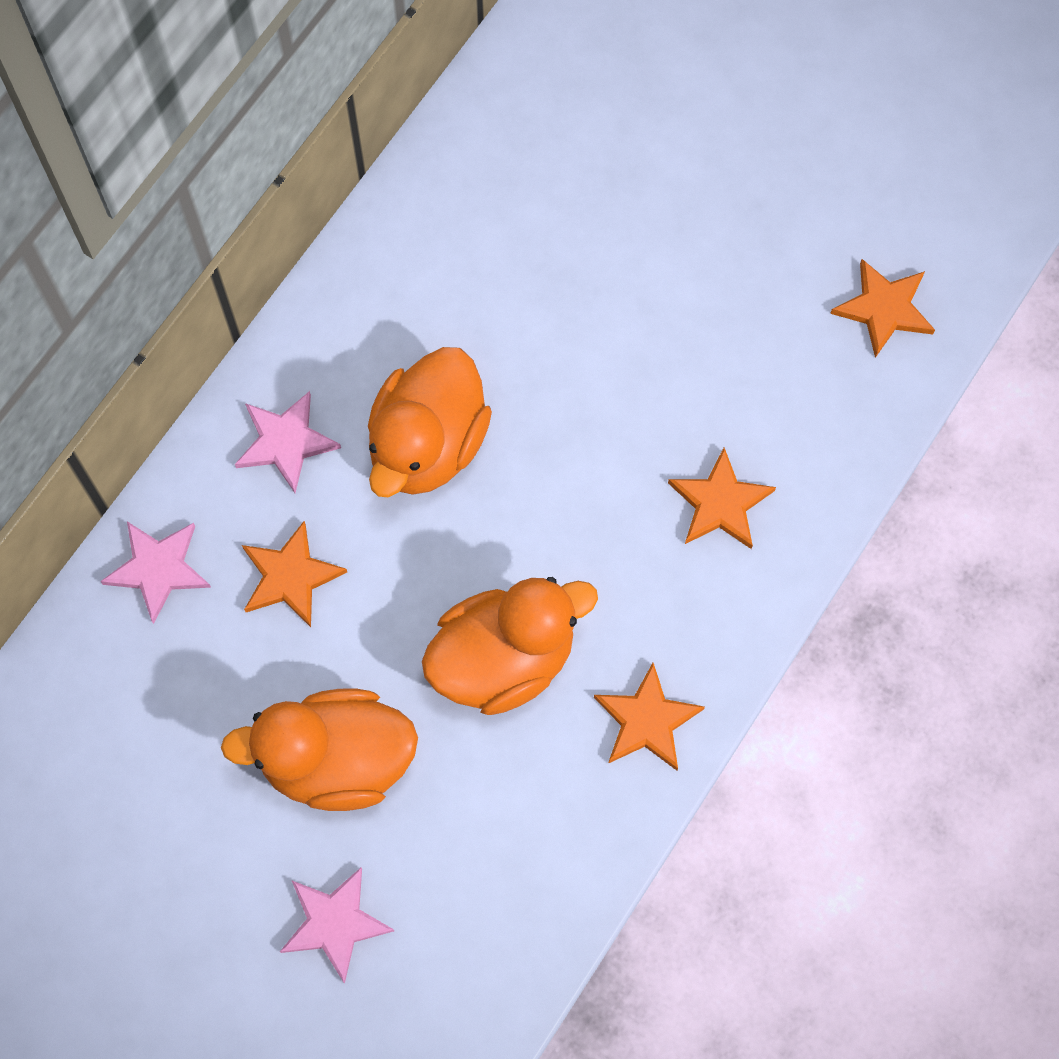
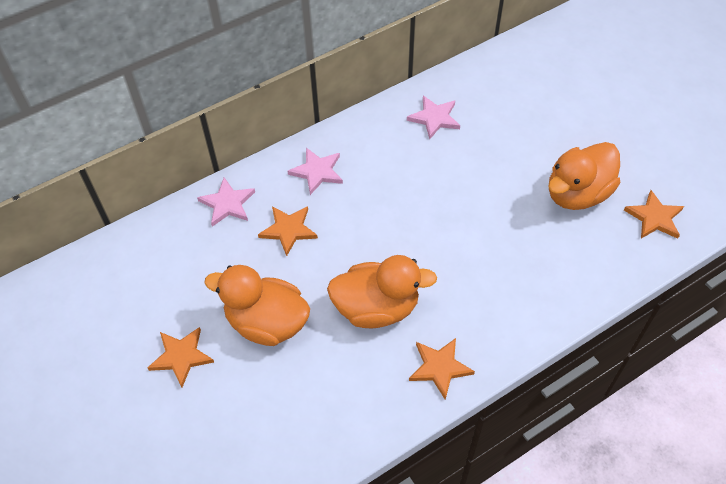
camera: 25 degrees right, 15 degrees down
pink star [280,867,394,984] -> pink star moved to [407,96,460,139]
orange duck [368,347,492,497] -> orange duck moved to [548,142,620,210]
orange star [668,448,776,549] -> orange star moved to [147,327,214,387]

